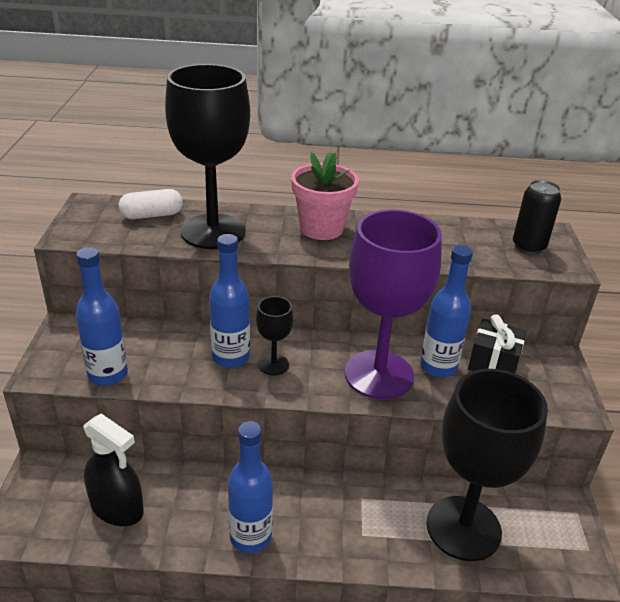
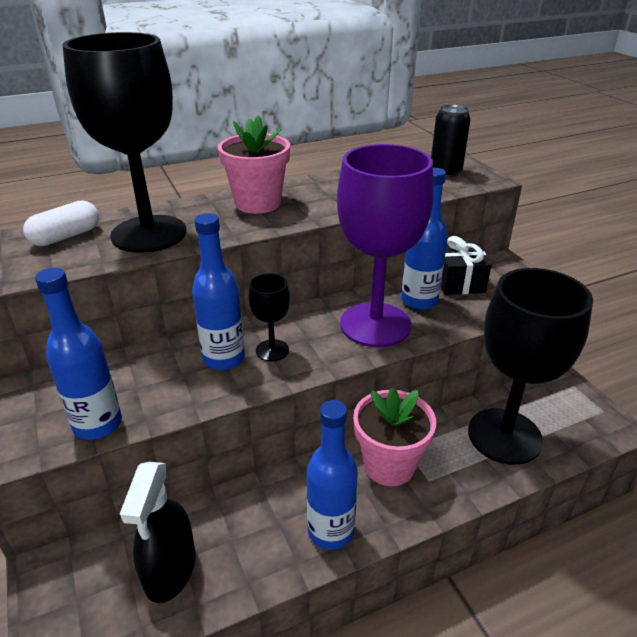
camera: 25 degrees left, 0 degrees up
black spray bottle [83,413,144,526] -> black spray bottle turned 90 degrees clockwise [120,462,196,603]
none -> pink flower pot [353,387,436,486]

